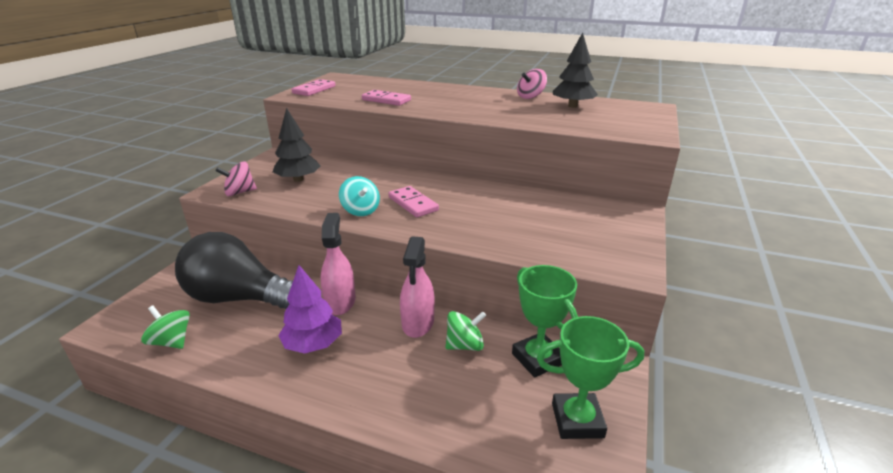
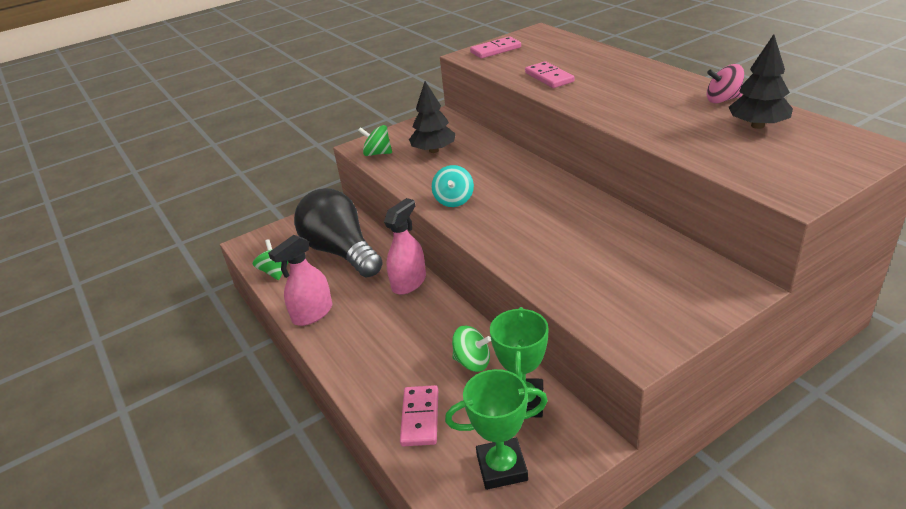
camera: 40 degrees right, 5 degrees up
pink spinning top [215,161,257,196] -> green spinning top [358,125,392,156]
purple tree [278,265,342,354] -> none
pink domino [388,186,439,217] -> pink domino moved to [400,385,438,446]
pink spray bottle [400,236,435,338] -> pink spray bottle moved to [268,235,332,326]
green trophy [537,316,644,439] -> green trophy turned 45 degrees counterclockwise [445,369,548,490]

